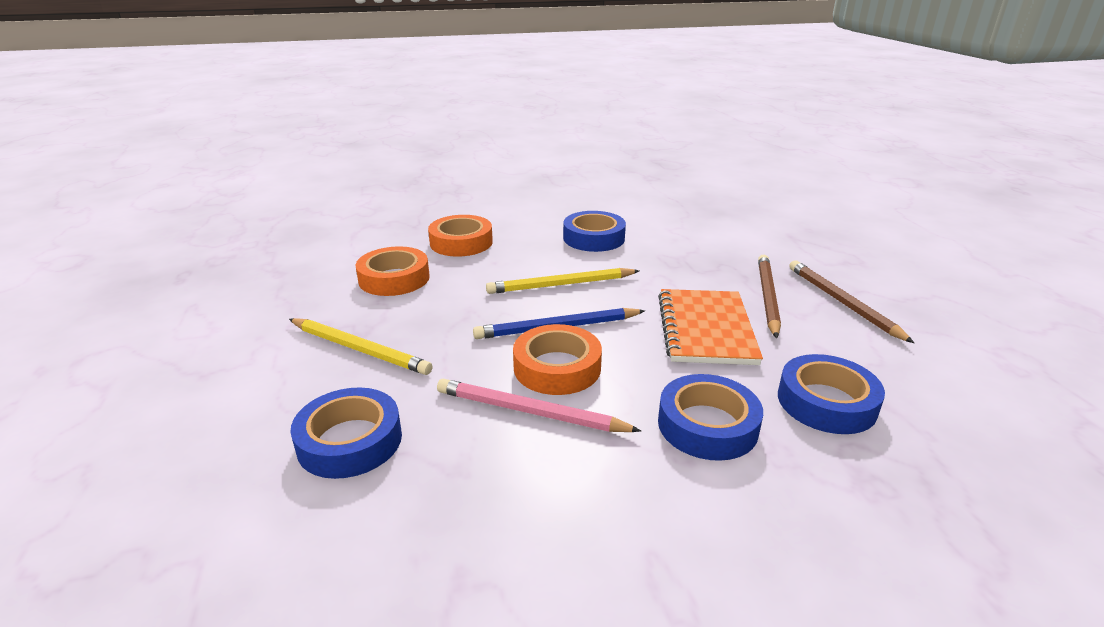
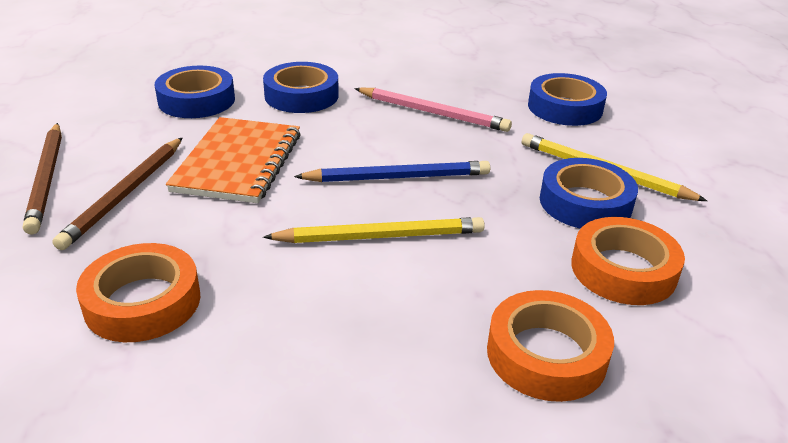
camera: 175 degrees left, 5 degrees up
orange tape [513,324,602,395] -> orange tape moved to [76,243,200,342]
blue tape [563,211,626,252] -> blue tape moved to [540,158,638,229]

